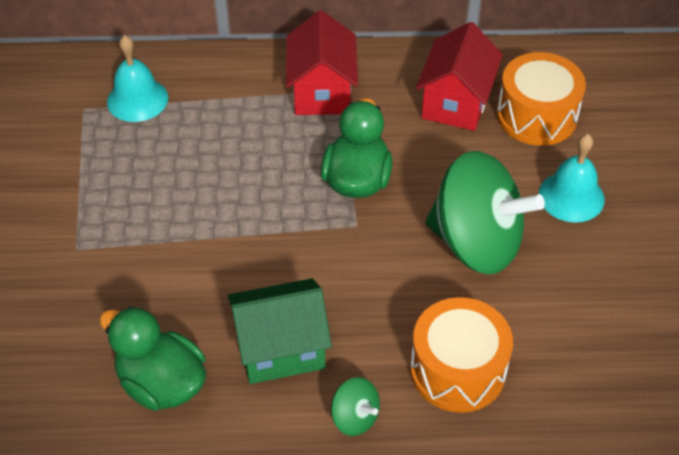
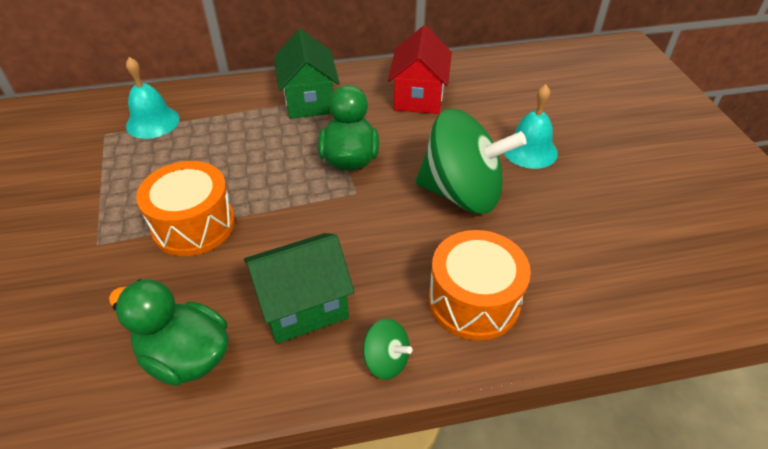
camera: 10 degrees left, 5 degrees down
red house [286,10,358,115] -> green house [274,29,339,119]
orange drum [497,52,586,146] -> orange drum moved to [136,161,235,256]

